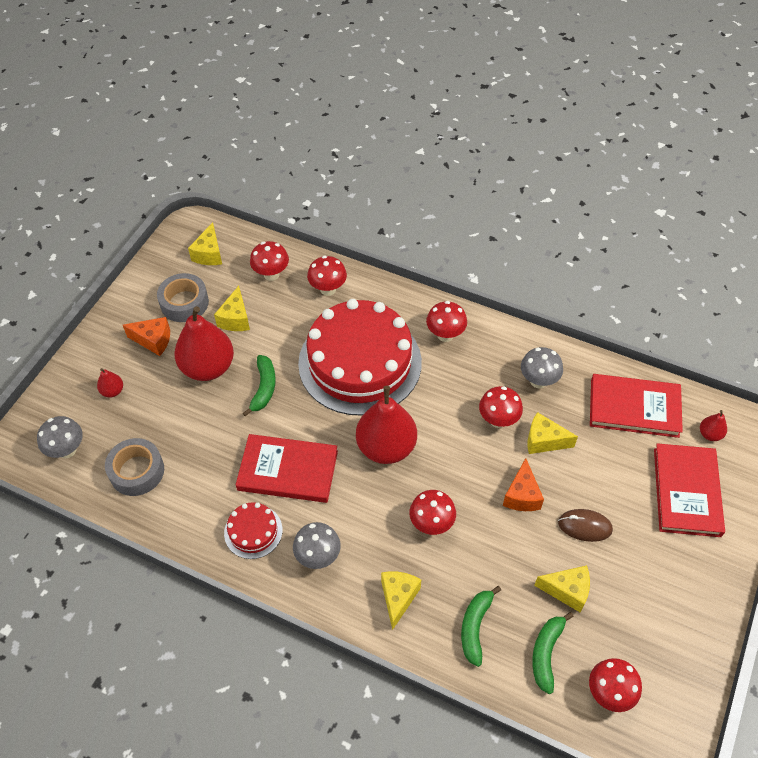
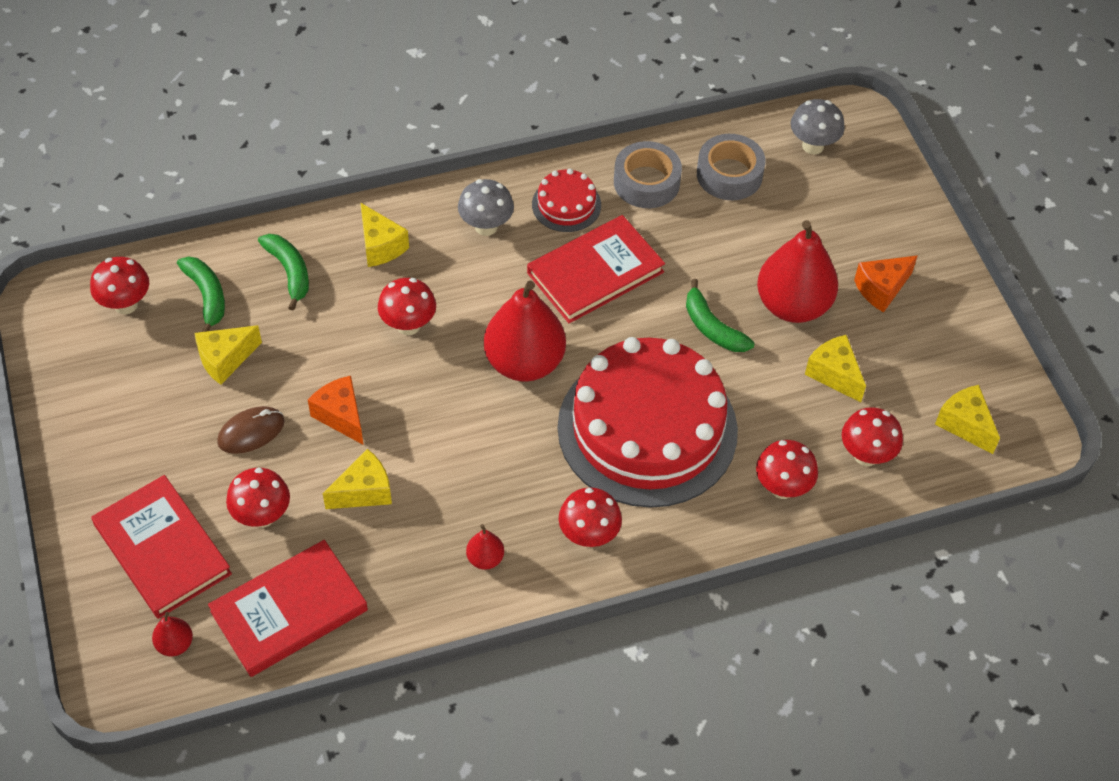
camera: 135 degrees right, 0 degrees up
red pear [97,368,123,397] -> red pear moved to [466,524,504,570]
grey tape [157,273,209,322] -> grey tape moved to [614,141,682,208]
red mushroom [479,386,523,428] -> red mushroom moved to [226,468,290,528]
grey mushroom [521,347,563,388] -> none

